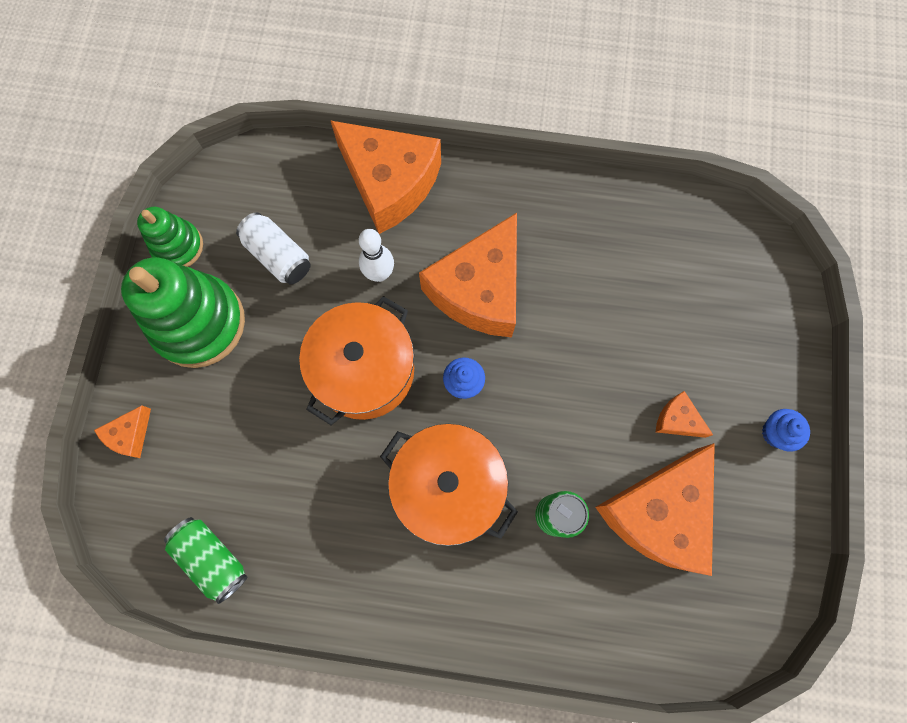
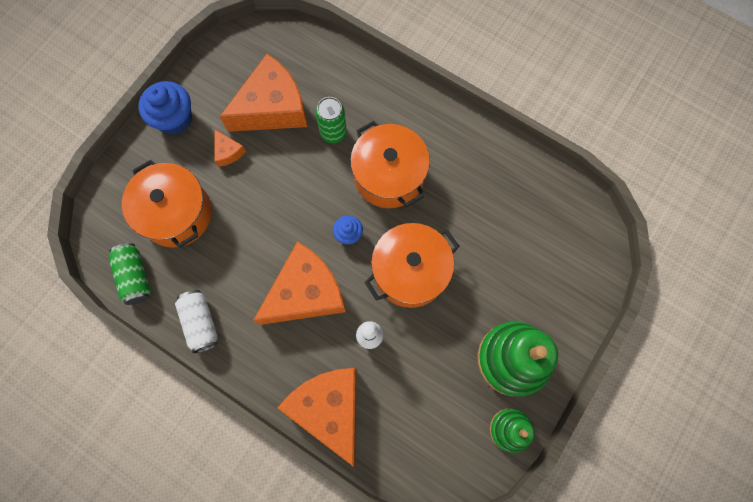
camera: 155 degrees left, 0 degrees up
orange cheese [94,405,151,458] -> none
green can [164,517,247,604] -> green can moved to [109,243,151,305]
white can [236,212,311,285] -> white can moved to [175,290,218,353]
blue cupcake [762,409,810,452] -> blue cupcake [138,81,192,135], size x1.77
none -> orange pot [122,160,212,248]

